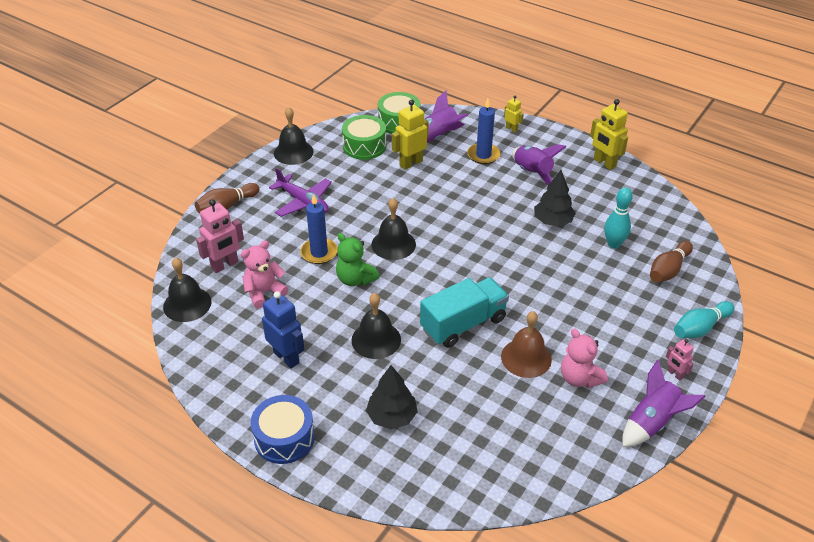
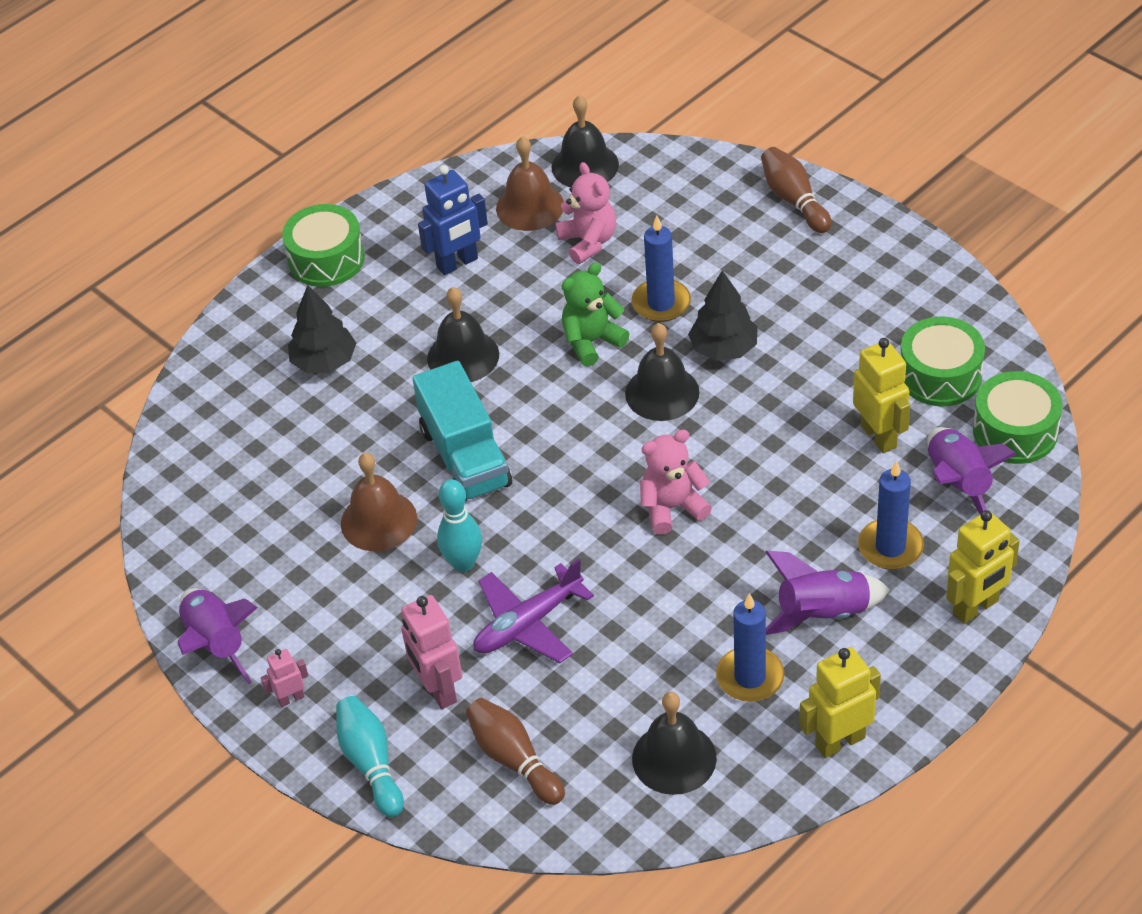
camera: 105 degrees right, 5 degrees up
pink robot [196,199,244,273] -> pink robot moved to [401,595,462,709]
blue drum [250,395,315,464] -> green drum [282,204,365,287]
purple plane [269,168,332,217] -> purple plane moved to [473,558,594,663]
black bell [274,107,314,165] -> black bell moved to [632,692,717,795]
yellow robot [504,95,524,132] -> yellow robot [946,510,1020,624], size x1.82
black tree [534,170,576,226] -> black tree moved to [688,270,758,361]
pink teddy bear [561,329,608,388] -> pink teddy bear moved to [640,430,712,535]
turquoise bowling pin [604,187,633,249] -> turquoise bowling pin moved to [437,479,482,572]
none -> brown bell [496,136,564,231]
none -> blue candle [716,593,784,702]

